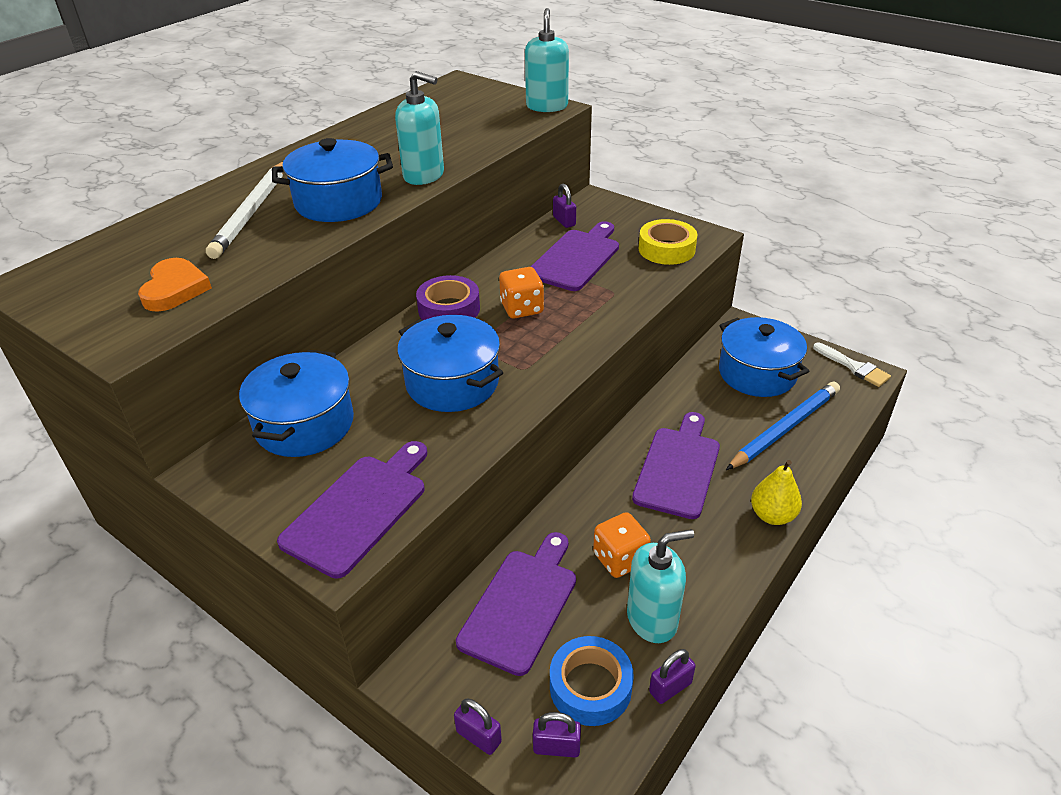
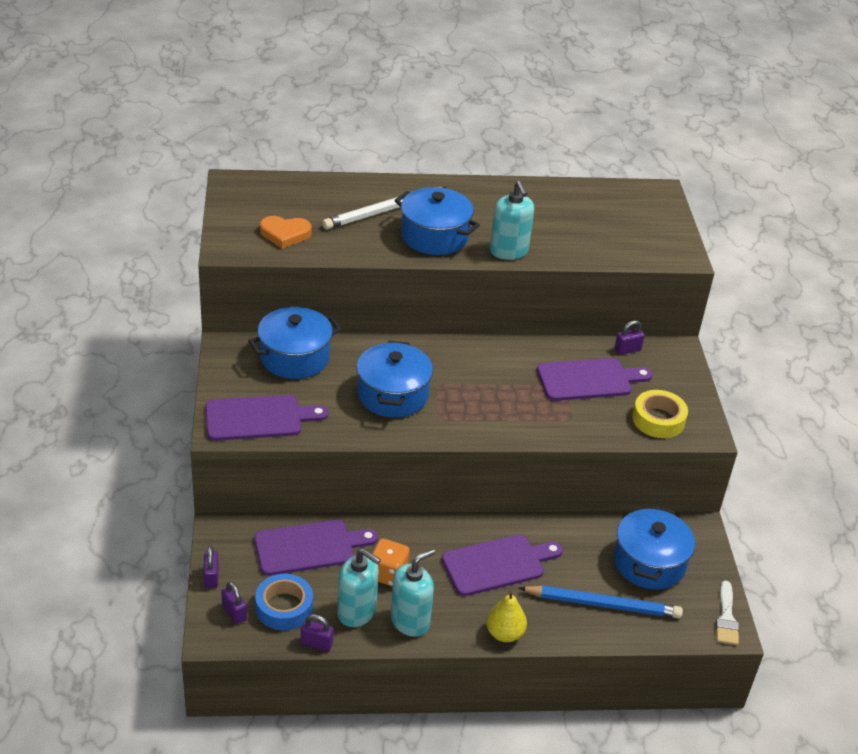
camera: 45 degrees right, 0 degrees up
orange heart [138,258,212,312] -> orange heart turned 45 degrees clockwise [260,216,312,249]
purple tape [416,275,480,320] -> none
orange dice [499,267,544,319] -> none
turquoise soap dispenser [525,8,569,112] -> turquoise soap dispenser moved to [390,549,436,637]
purple padlock [553,183,576,228] -> purple padlock turned 45 degrees clockwise [615,320,645,355]

